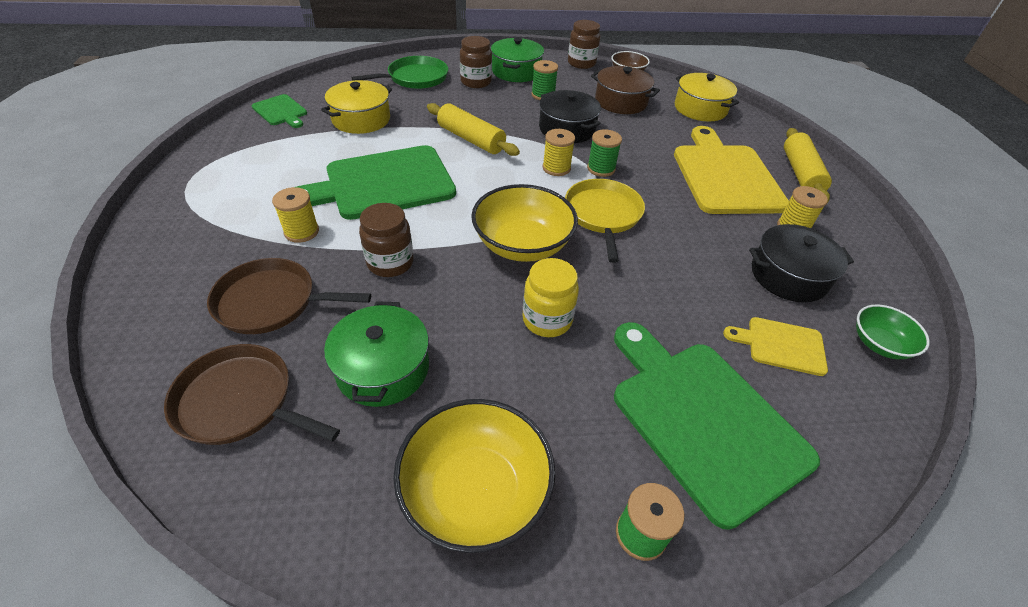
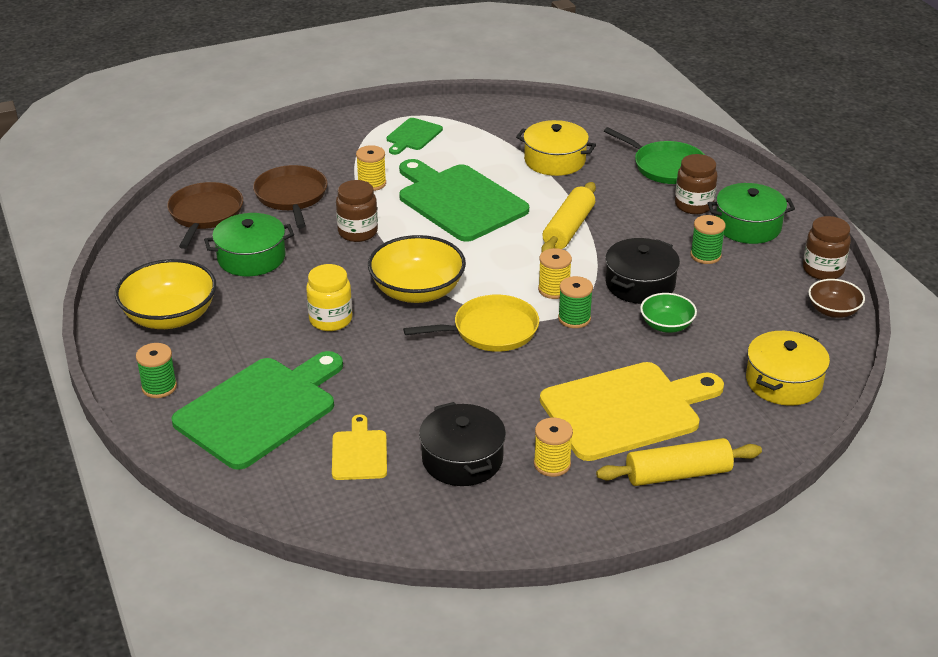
camera: 75 degrees right, 10 degrees down
green cutting board [252,94,307,128] -> green cutting board moved to [387,118,443,155]
brown pot [591,66,660,114] -> none
green bowl [856,305,930,359] -> green bowl moved to [640,293,697,333]

